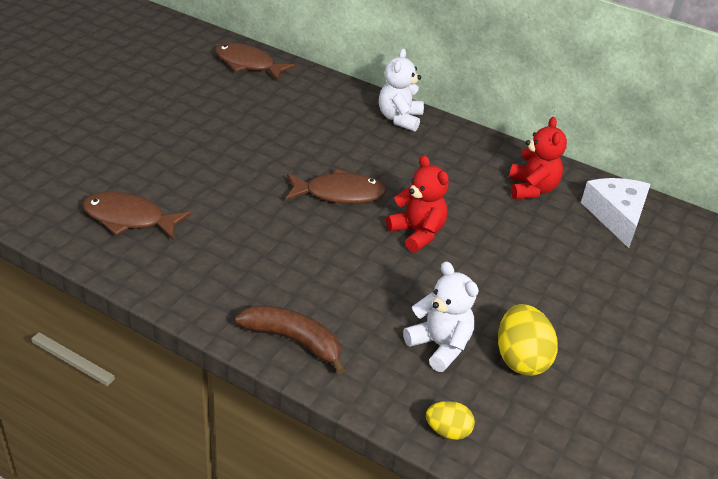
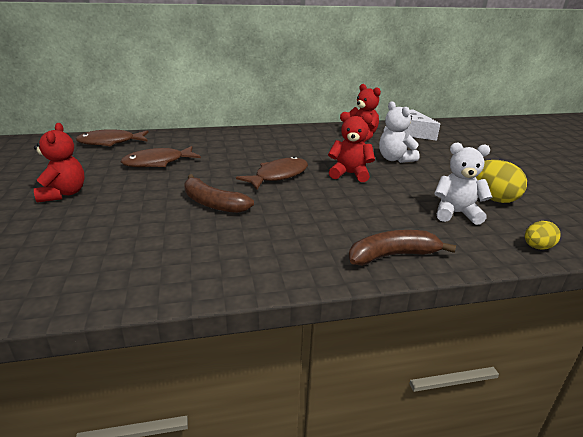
camera: 40 degrees left, 10 degrees down
brown fish [82,192,191,240] -> brown fish moved to [121,146,201,167]
white teddy bear [379,49,424,131] -> white teddy bear moved to [379,101,420,163]
none -> red teddy bear [34,123,85,203]
none -> brown banana [184,174,254,213]

